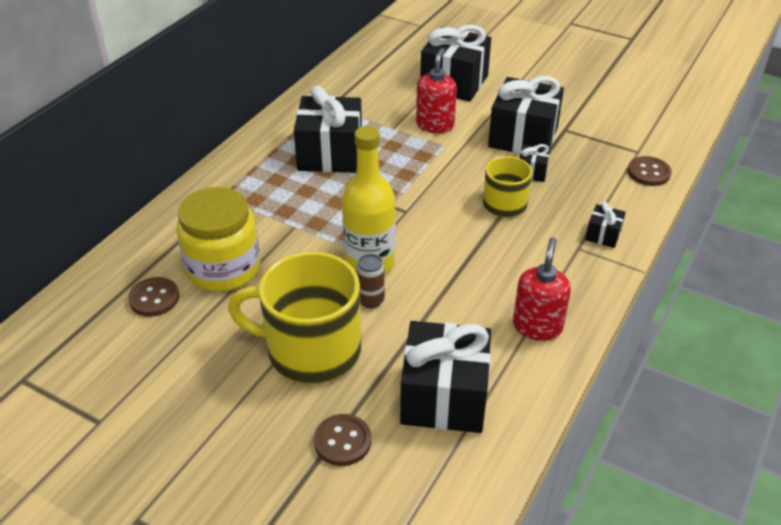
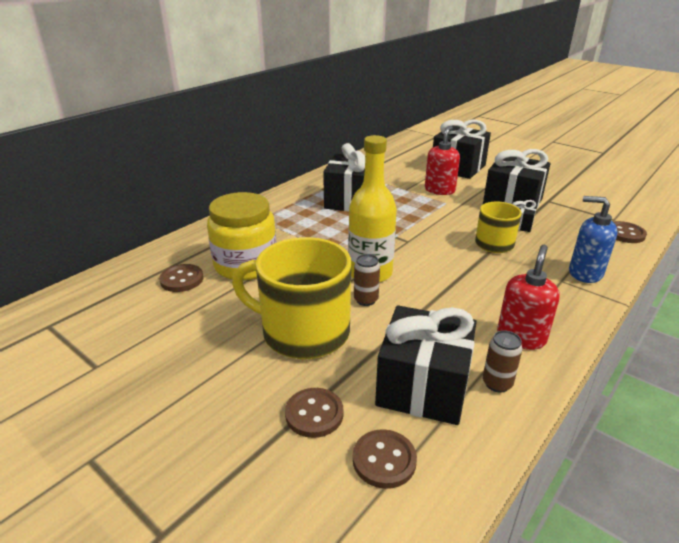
camera: 10 degrees right, 10 degrees down
black gift [585,202,626,248] -> blue soap dispenser [569,196,618,283]
none -> brown button [353,429,417,489]
none -> brown can [483,330,523,393]

